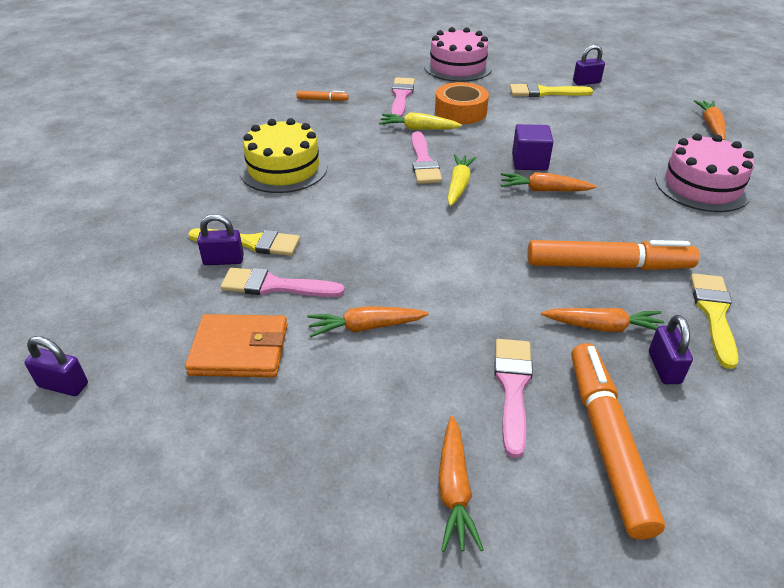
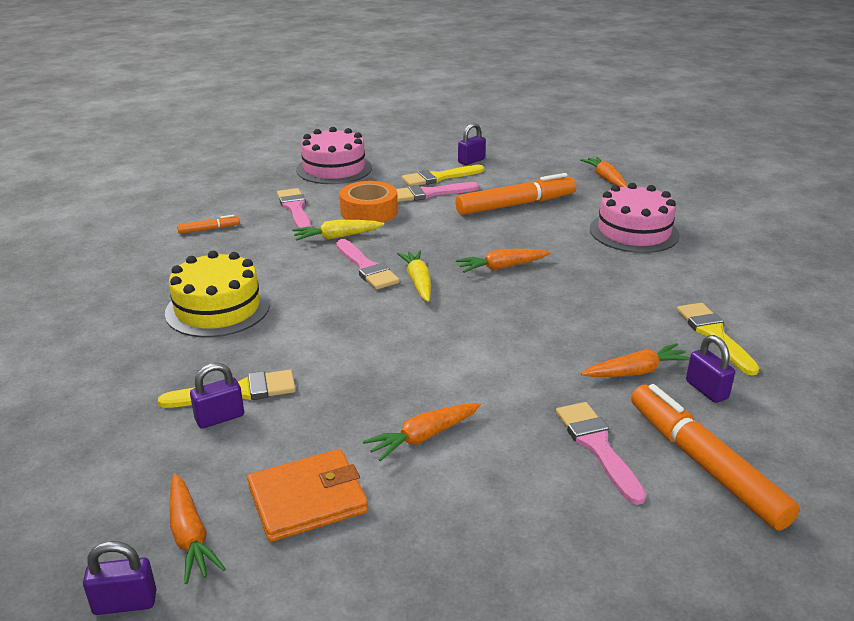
camera: 25 degrees left, 10 degrees down
pink brush [221,268,345,297] -> pink brush moved to [396,182,479,202]
orange carrot [438,416,484,552] -> orange carrot moved to [169,474,226,584]
purple cube [512,124,553,171] -> none
orange marker [527,240,699,270] -> orange marker moved to [455,173,576,215]

